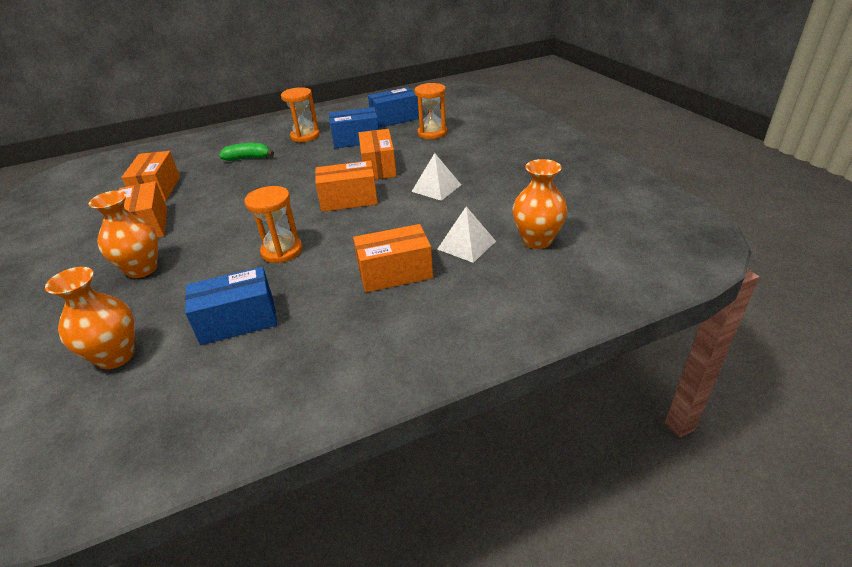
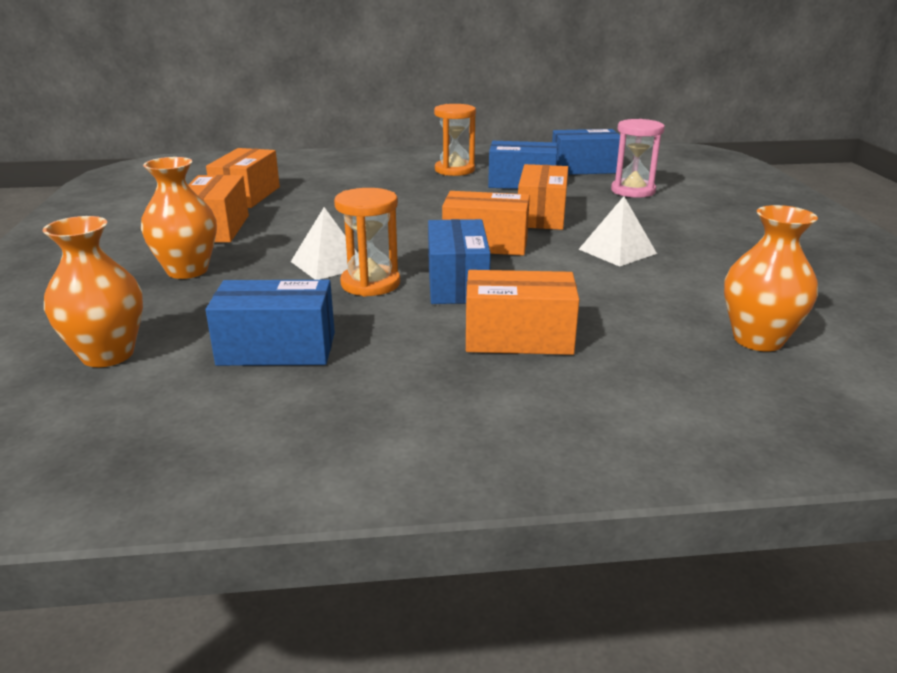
camera: 15 degrees right, 10 degrees down
green banana [219,143,274,161] -> none
orange hourglass [414,83,447,139] -> pink hourglass [611,119,665,198]
white pyramid [438,207,496,263] -> white pyramid moved to [291,207,357,280]
none -> blue box [428,219,491,304]

